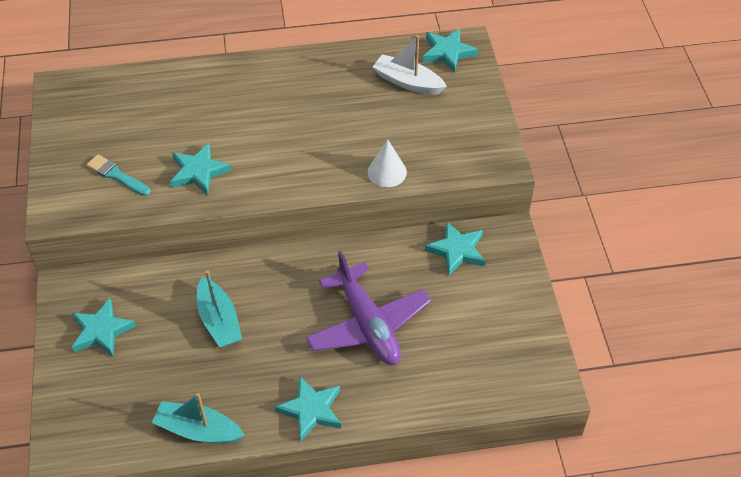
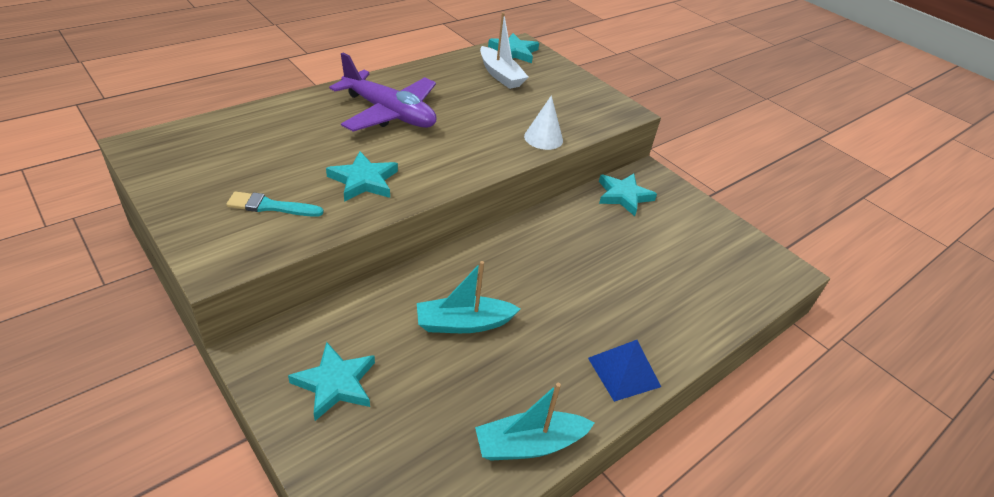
camera: 35 degrees left, 10 degrees down
turquoise boat [197,270,242,347] -> turquoise boat turned 135 degrees clockwise [417,261,521,333]
turquoise star [275,376,341,442] -> blue pyramid [588,340,661,402]
purple plane [306,251,431,365] -> purple plane moved to [329,53,437,132]
white boat [373,35,447,95] -> white boat turned 120 degrees counterclockwise [480,12,528,89]

